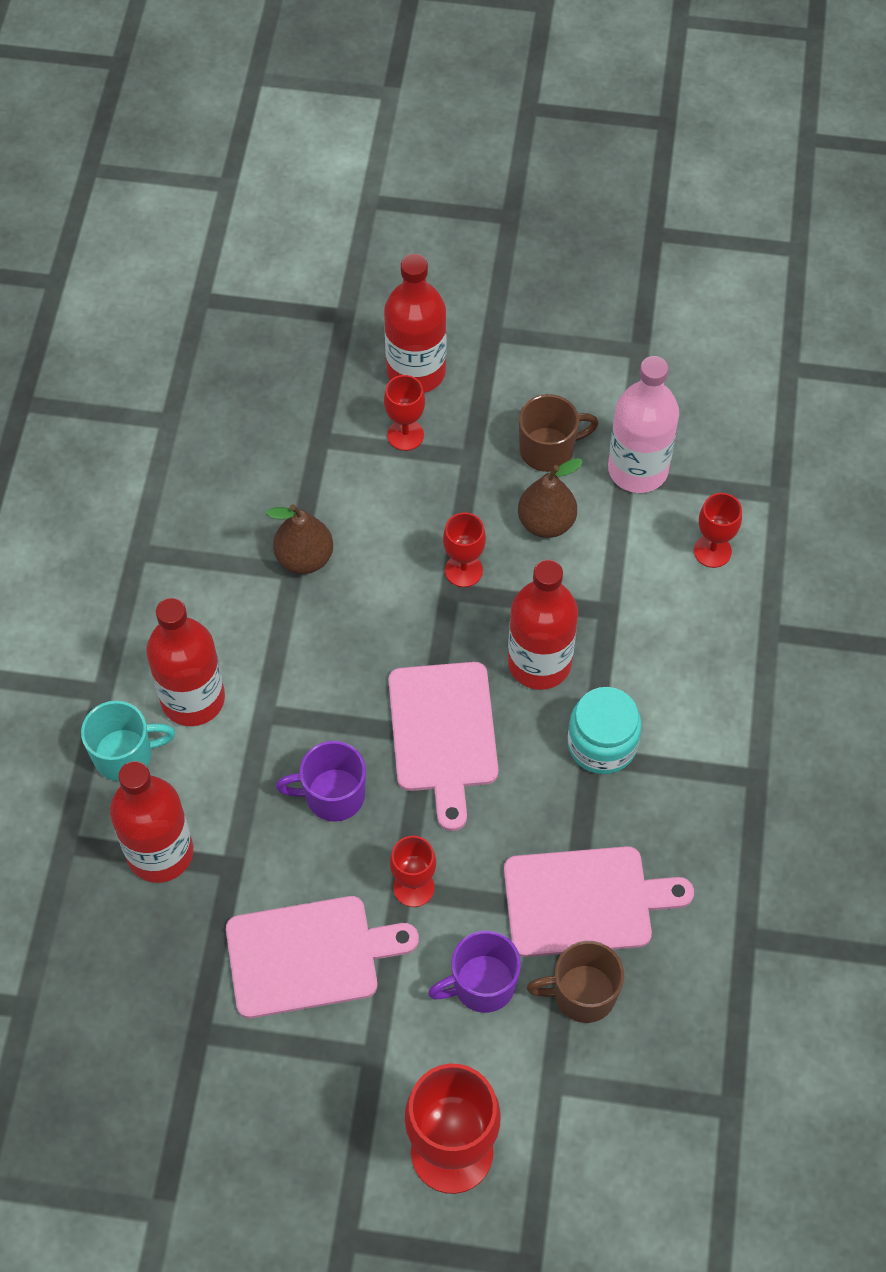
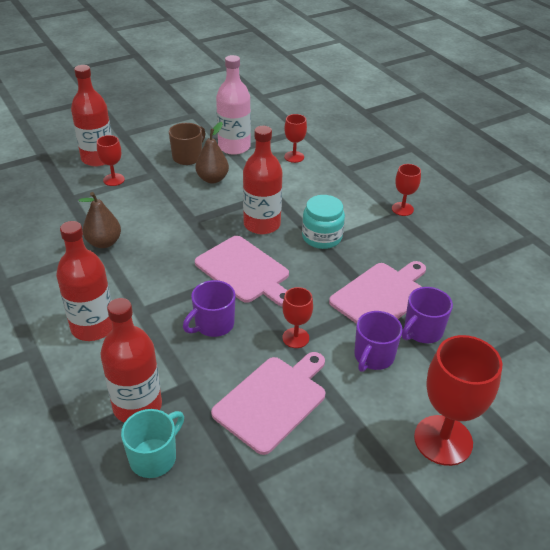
camera: 40 degrees left, 20 degrees down
turquoise mug [81,701,175,781] -> turquoise mug moved to [121,409,184,478]
red goblet [443,512,486,587] -> red goblet moved to [392,164,421,216]
brown mug [527,941,624,1023] -> purple mug [402,287,453,343]

